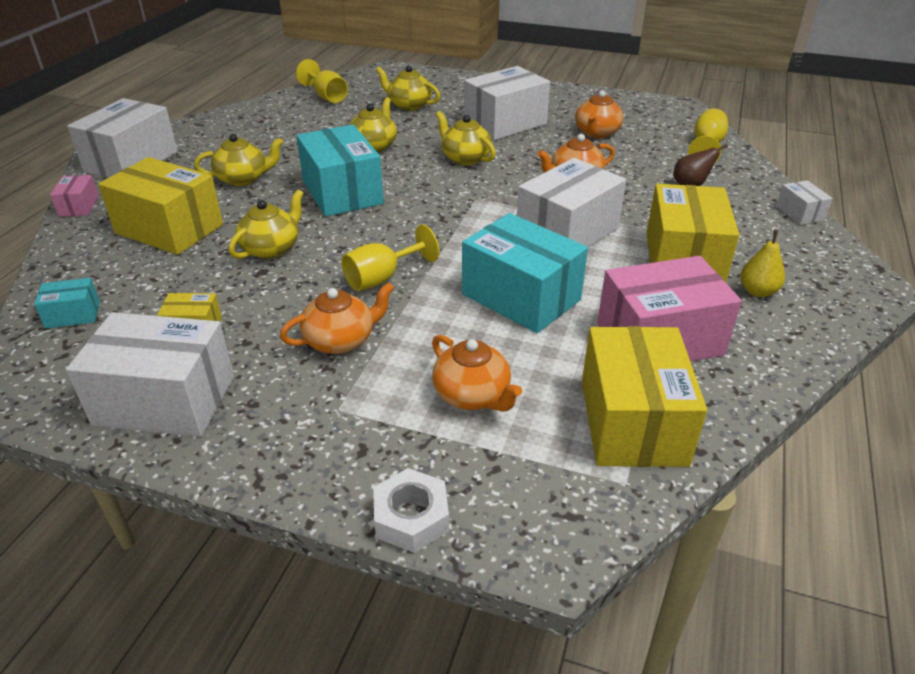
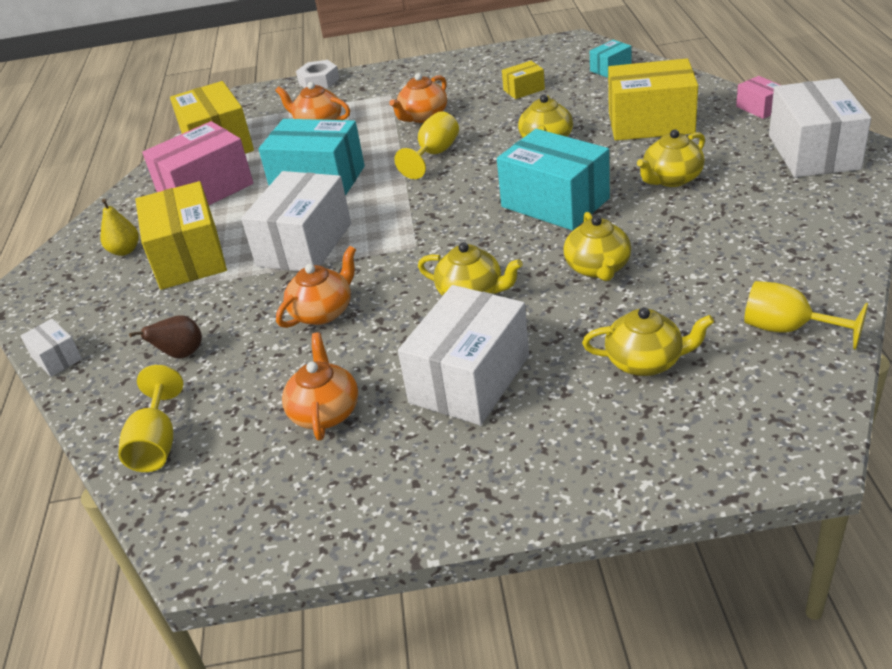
camera: 160 degrees right, 0 degrees up
white box [66,312,234,437] -> none

